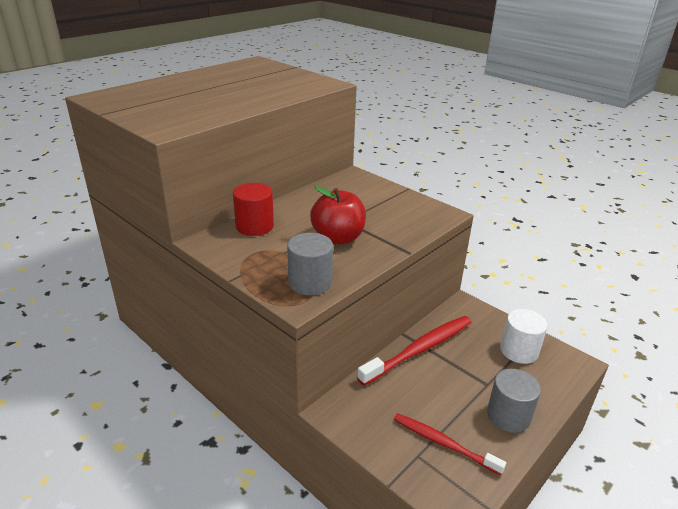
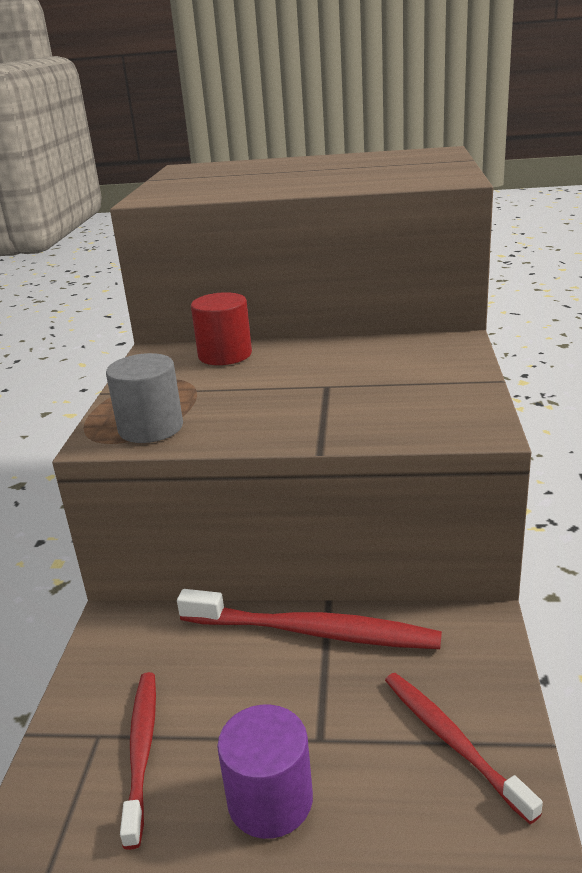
camera: 55 degrees right, 5 degrees down
red apple [310,186,366,245] -> none
grey cylinder [487,369,541,433] -> purple cylinder [217,704,313,839]
white cylinder [500,309,547,364] -> red toothbrush [385,673,543,824]

